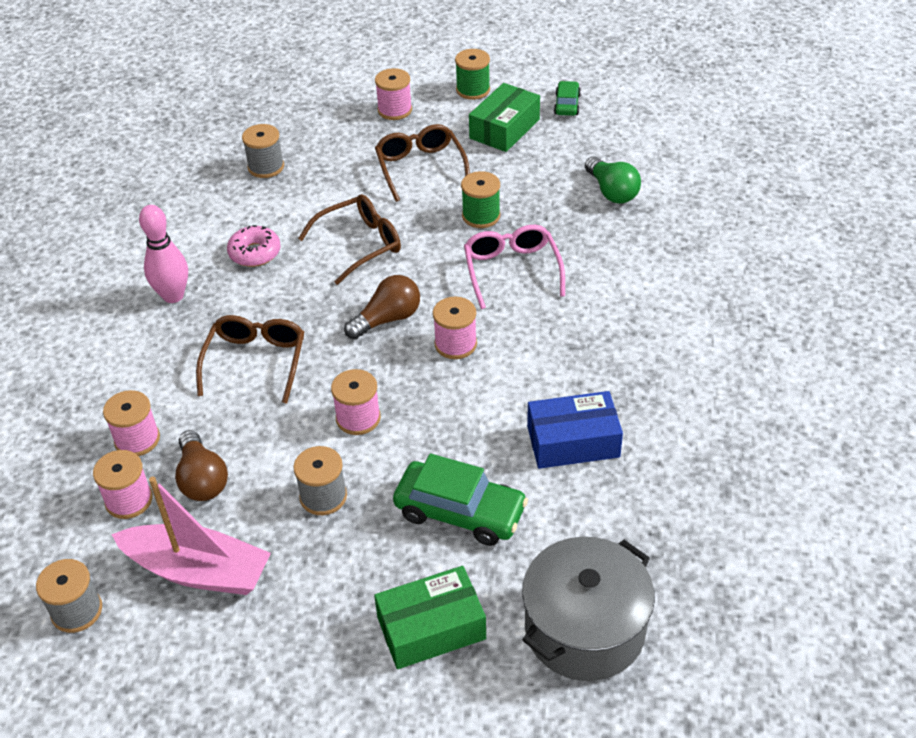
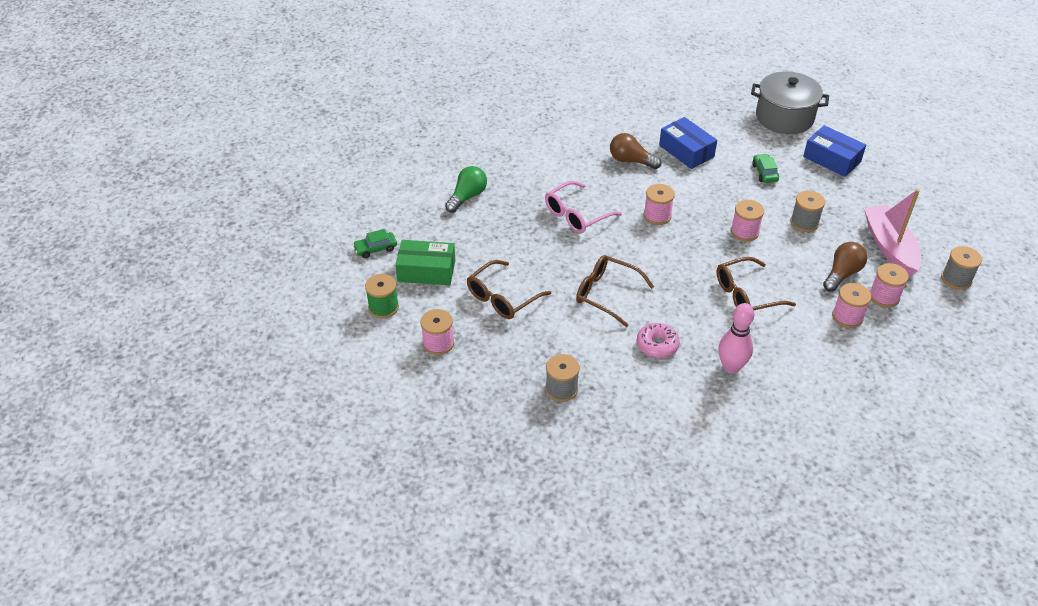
camera: 120 degrees left, 0 degrees up
brown light bulb [344,275,420,339] -> brown light bulb moved to [610,133,662,169]
green box [374,566,486,669] -> blue box [803,125,866,177]
green car [393,454,528,546] -> green car [752,154,779,183], size x0.55
green spool [461,171,500,228] -> none

